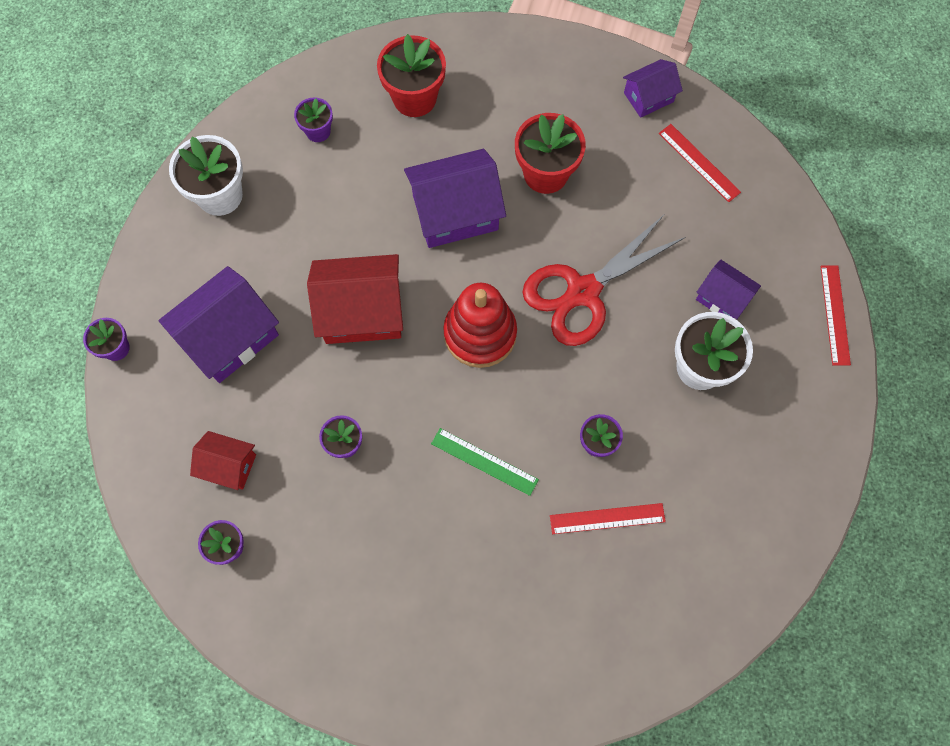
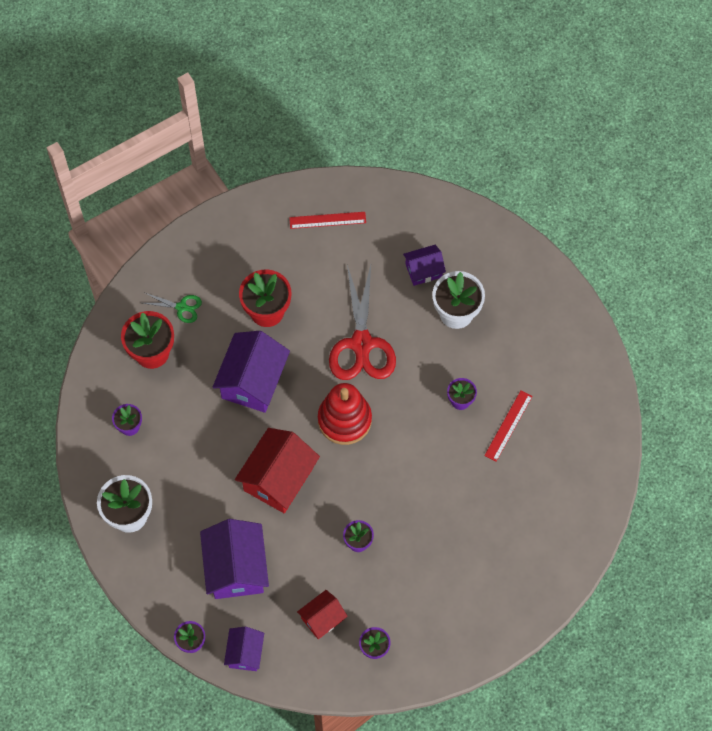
camera: 55 degrees left, 5 degrees down
green ruler [431,428,539,496] -> none
purple house [623,59,683,118] -> purple house moved to [224,627,264,671]
red ruler [821,266,851,366] -> none
none -> green scissors [143,293,202,323]

